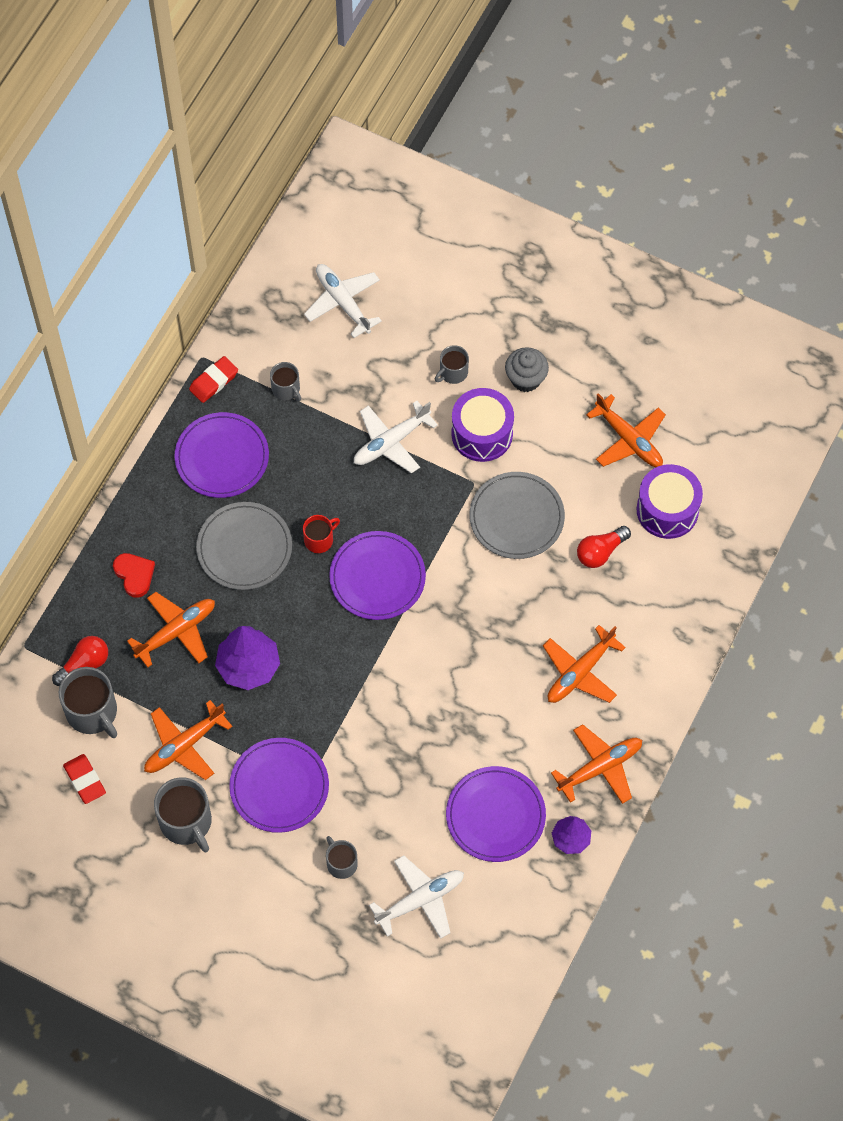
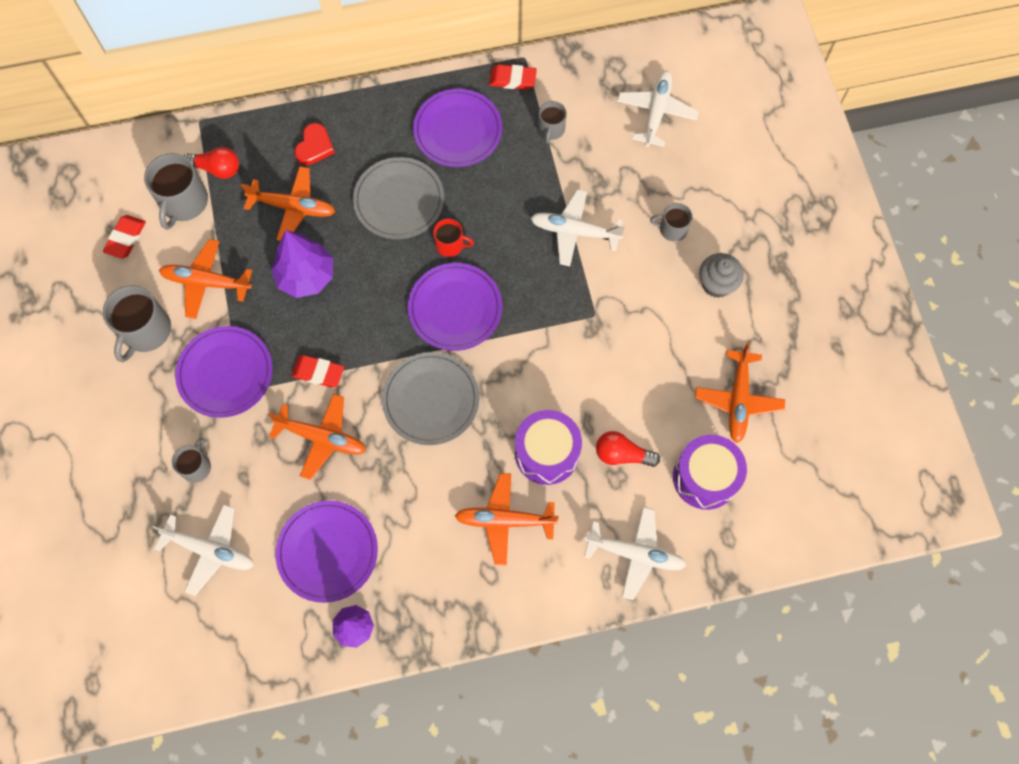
camera: 50 degrees right, 5 degrees up
purple drum [452,388,514,462] -> purple drum moved to [515,410,582,485]
grey plate [470,472,565,559] -> grey plate moved to [382,352,479,445]
orange plane [551,724,642,804] -> orange plane moved to [268,394,366,480]
none -> red eraser [291,355,344,388]
none -> white plane [584,507,686,600]

